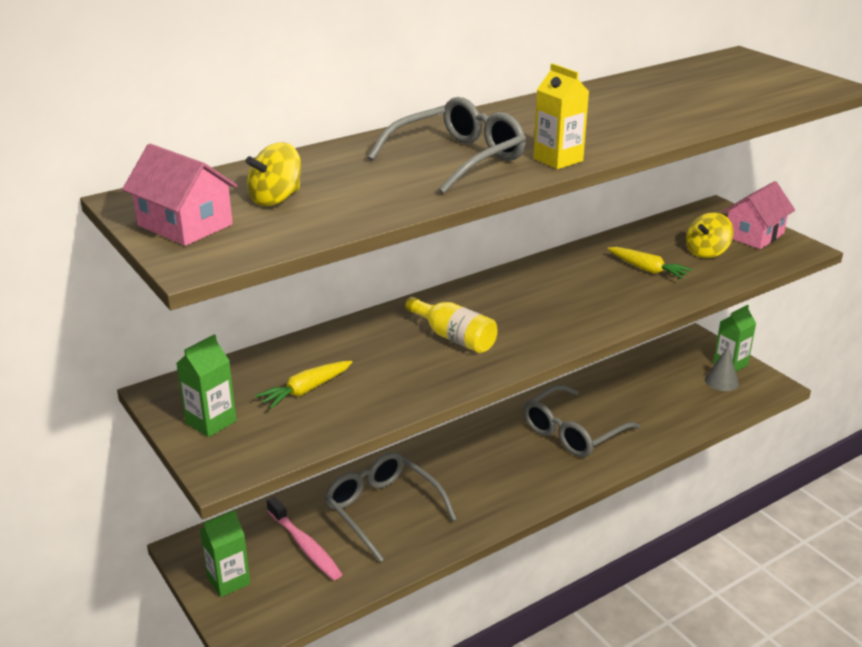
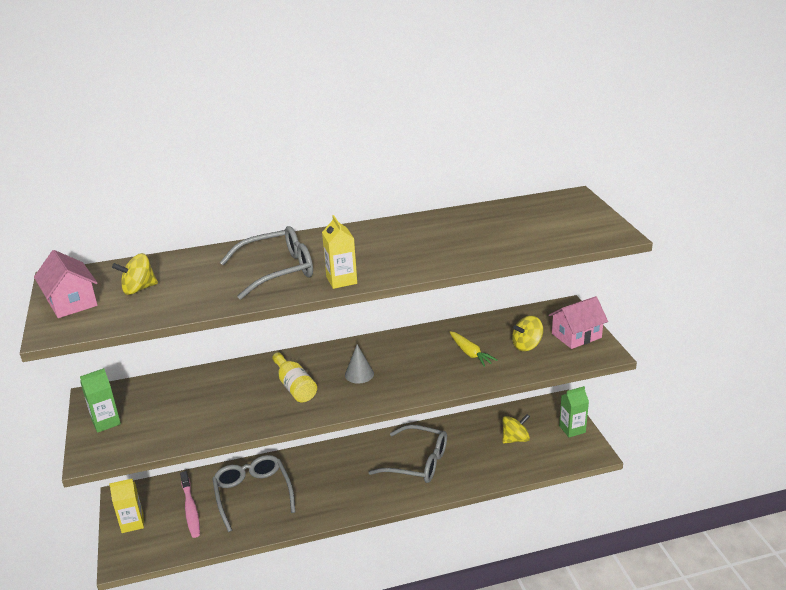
camera: 20 degrees right, 0 degrees up
green carton [200,510,251,597] -> yellow carton [109,479,144,533]
yellow carrot [255,361,352,409] -> none
grey glasses [523,385,640,457] -> grey glasses turned 135 degrees counterclockwise [369,425,447,483]
grey cone [705,347,739,391] -> grey cone moved to [345,345,374,384]
none -> yellow spinning top [503,414,530,443]

